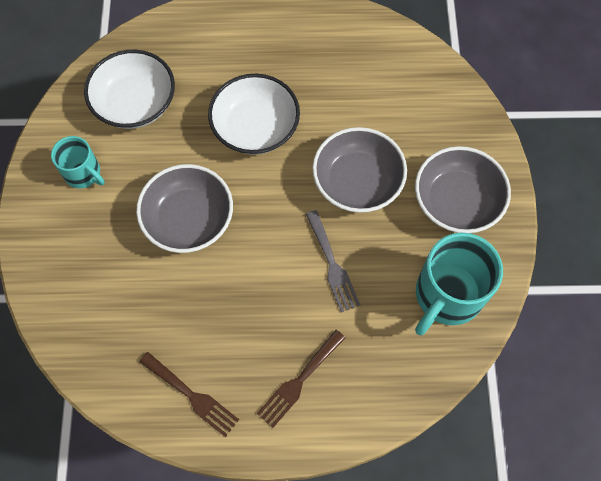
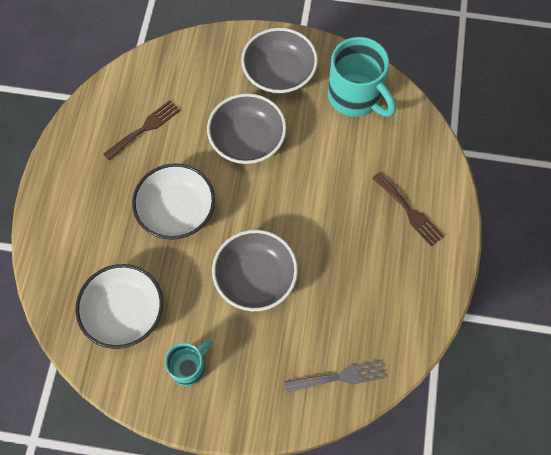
camera: 80 degrees left, 0 degrees up
brown fork [139,352,239,437] -> brown fork moved to [103,100,180,161]
grey fork [306,210,360,313] -> grey fork moved to [284,360,385,393]

